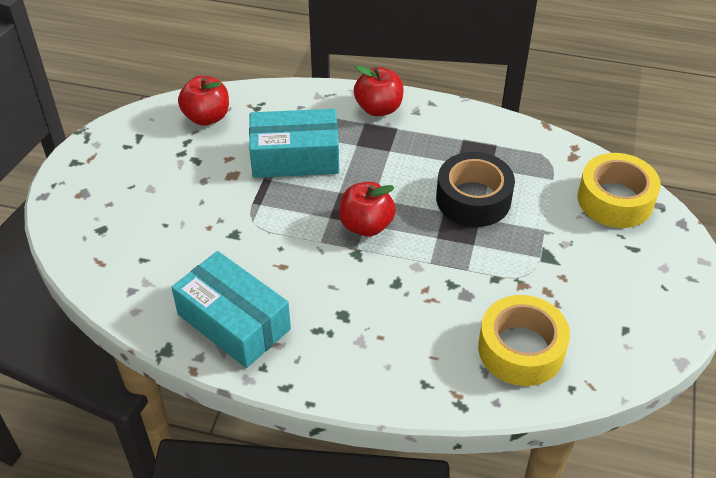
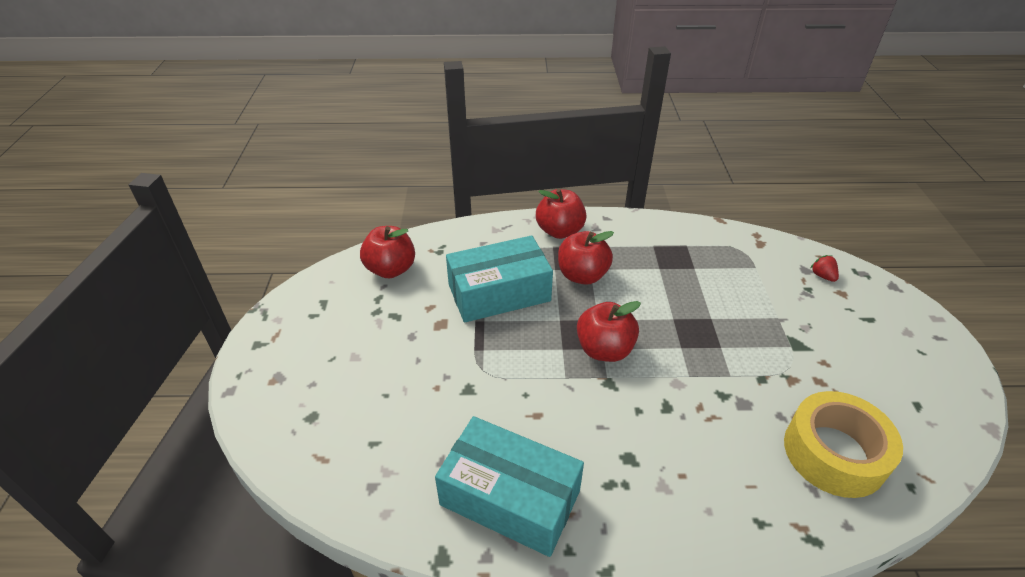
camera: 15 degrees left, 5 degrees down
black tape [436,152,515,227] -> none
yellow tape [578,153,661,228] -> red strawberry [811,255,839,282]
none -> red apple [558,231,614,285]

